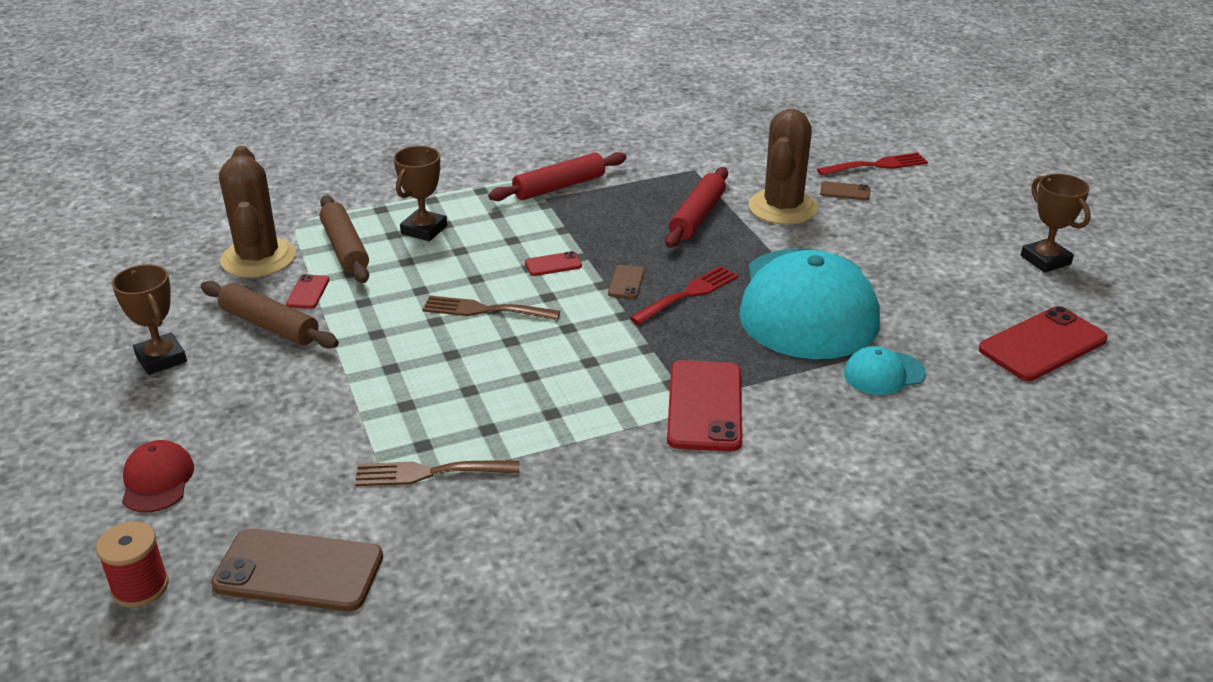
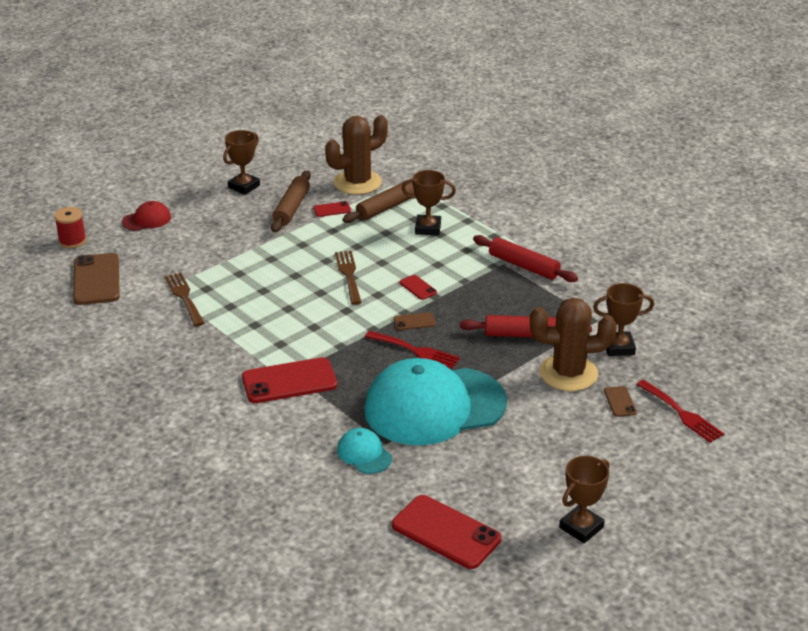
camera: 70 degrees right, 0 degrees up
none -> brown trophy [593,283,654,356]

